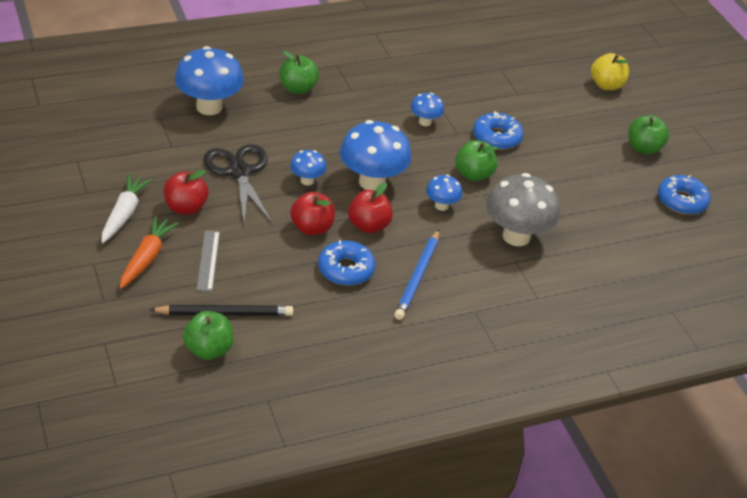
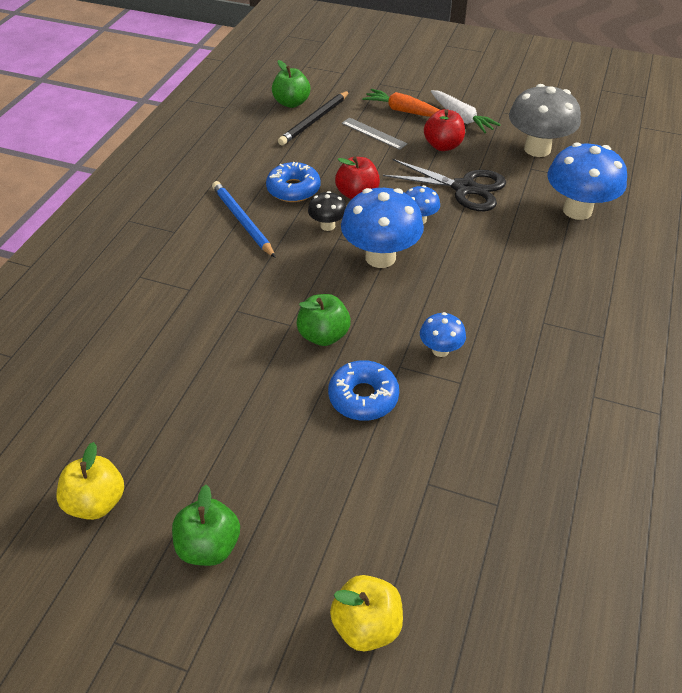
camera: 135 degrees right, 5 degrees up
orange carrot [120,216,179,289] -> orange carrot turned 150 degrees clockwise [362,89,440,117]
green apple [279,51,319,94] -> none
red apple [348,183,393,233] -> black mushroom [308,191,346,231]
blue mushroom [426,175,462,211] -> none
grey mushroom [486,173,560,246] -> grey mushroom moved to [509,84,581,157]
blue donut [658,175,711,215] -> yellow apple [57,442,124,520]

